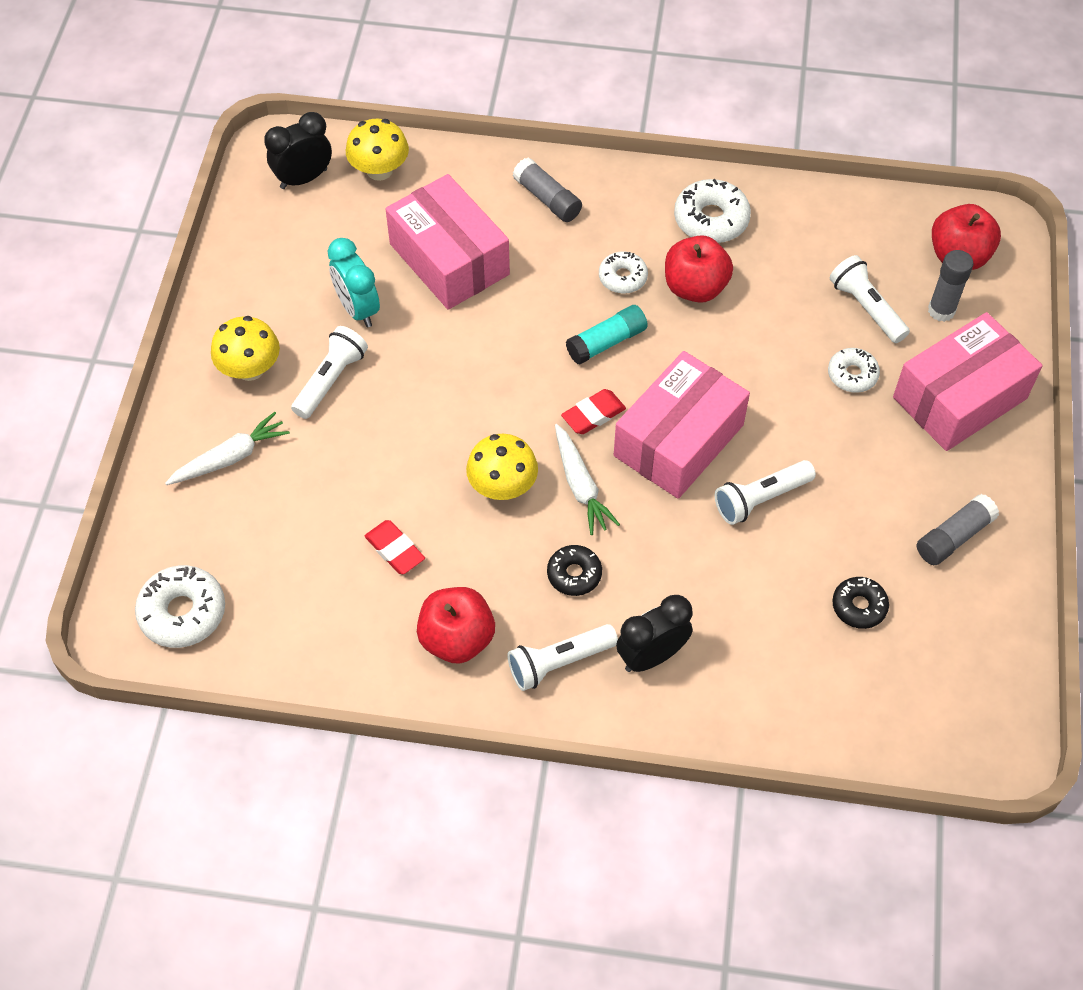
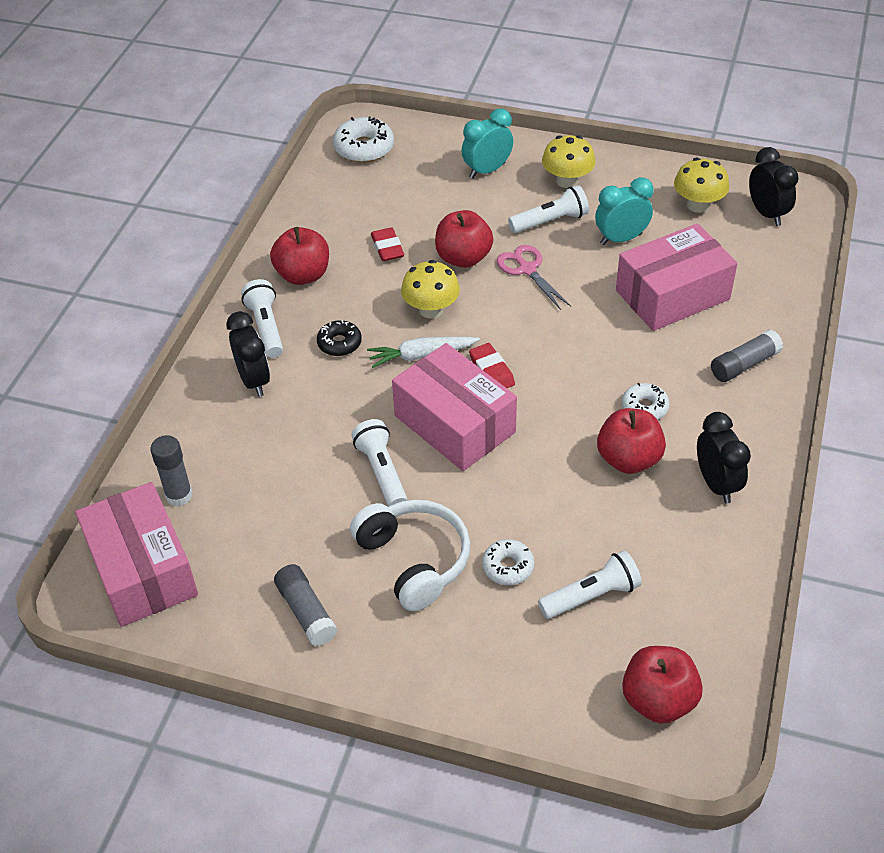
camera: 100 degrees right, 10 degrees down
white carrot [165,412,290,485] -> turquoise clock [462,108,513,179]
white flashlight [291,326,368,419] -> white flashlight turned 60 degrees counterclockwise [508,185,589,233]
yellow mushroom [346,119,409,181] -> yellow mushroom moved to [674,158,729,213]
red eraser [365,520,425,574] -> red eraser turned 75 degrees counterclockwise [371,227,404,261]
turquoise glue stick [566,305,648,364] -> none
white donut [674,179,751,243] -> black clock [697,412,751,504]
black donut [832,577,889,629] -> none
pink box [893,312,1042,451] -> pink box moved to [75,482,198,627]
grey glue stick [928,250,973,322] -> grey glue stick moved to [150,435,193,507]
none -> white headphones [350,500,470,611]
none -> red apple [435,210,493,268]
none -> pink scissors [496,245,571,310]

